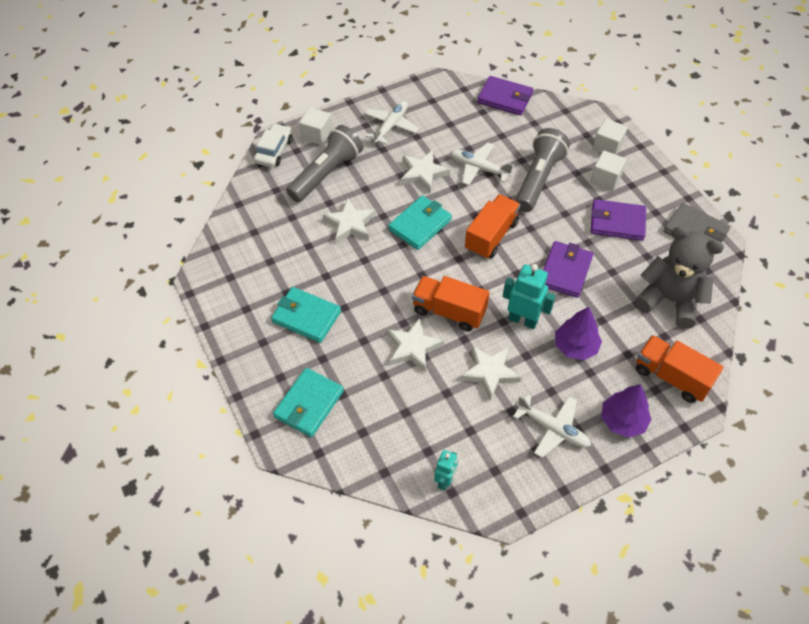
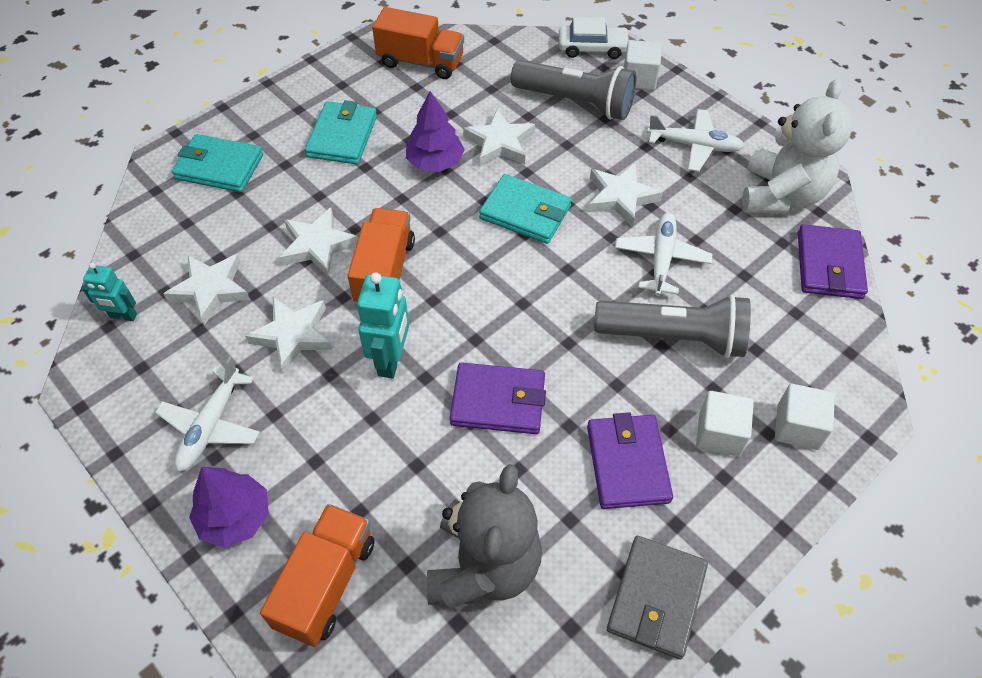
camera: 75 degrees right, 0 degrees up
orange truck [465,194,521,259] -> orange truck moved to [372,7,464,79]
purple tree [555,307,602,360] -> purple tree moved to [406,91,465,172]
none -> white star [163,254,250,325]
none -> white teddy bear [742,79,853,214]

